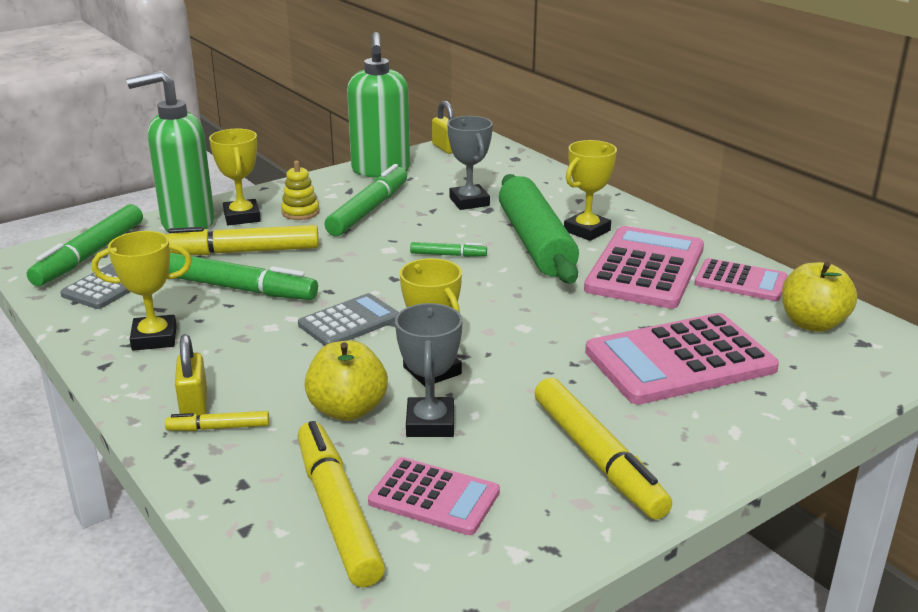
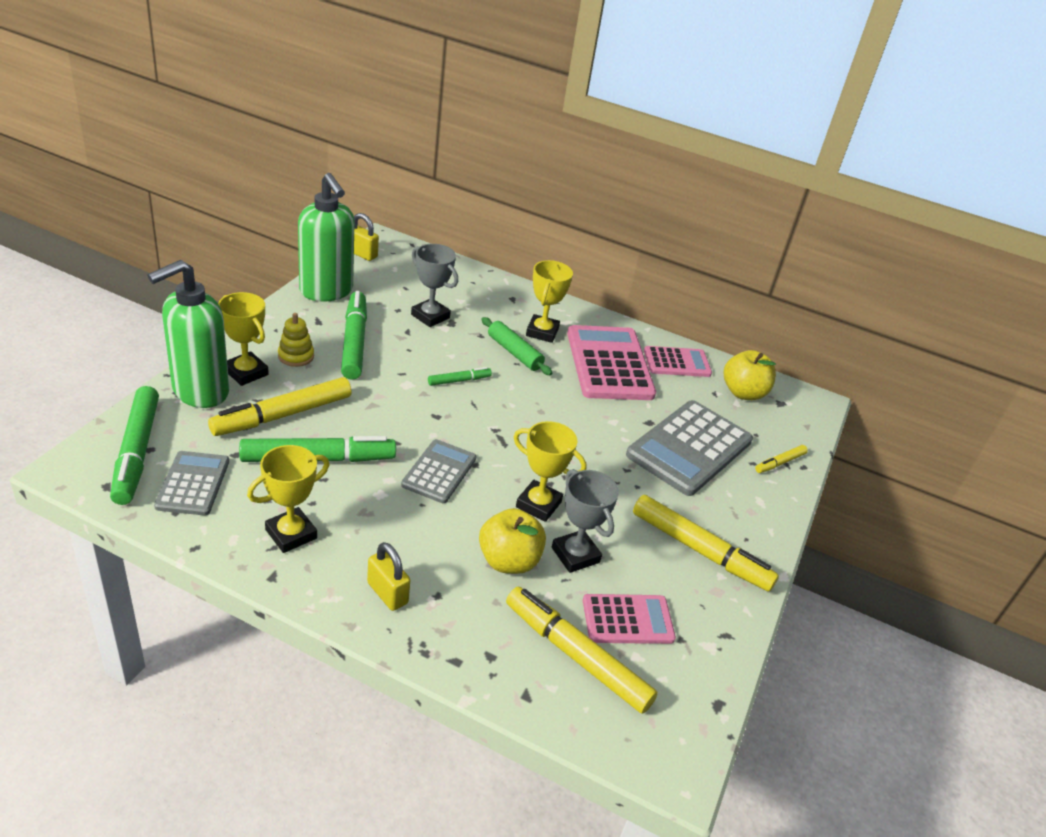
camera: 35 degrees left, 10 degrees up
yellow marker [165,411,270,431] -> yellow marker moved to [755,445,808,473]
green rolling pin [499,174,579,284] -> green rolling pin [481,317,552,375], size x0.54
pink calculator [585,313,779,405] -> grey calculator [626,400,753,496]

